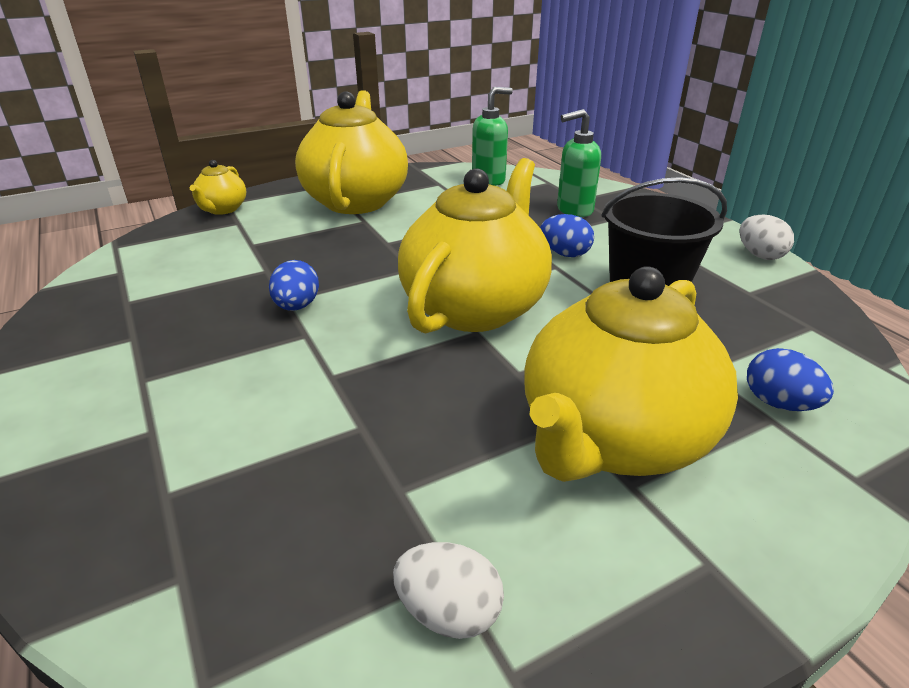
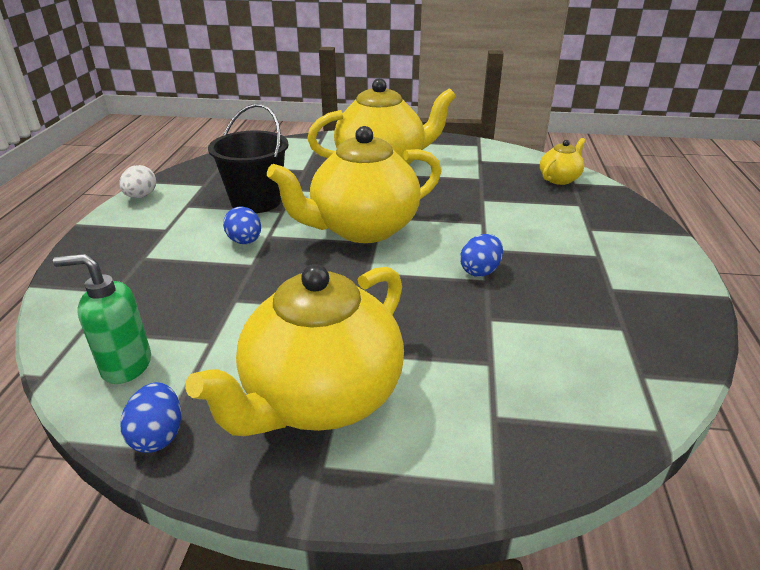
camera: 145 degrees left, 0 degrees up
yellow teapot [190,160,246,215] -> yellow teapot moved to [540,138,585,185]
white egg [393,542,504,639] -> none
green soap dispenser [557,109,601,217] -> none
blue egg [747,348,834,411] -> blue egg moved to [121,382,181,453]

